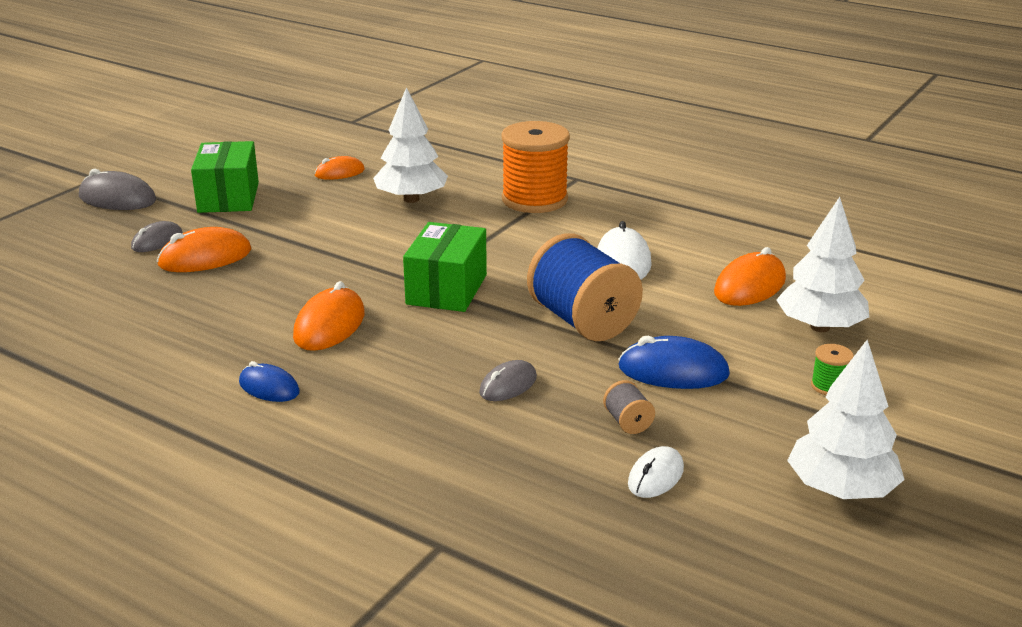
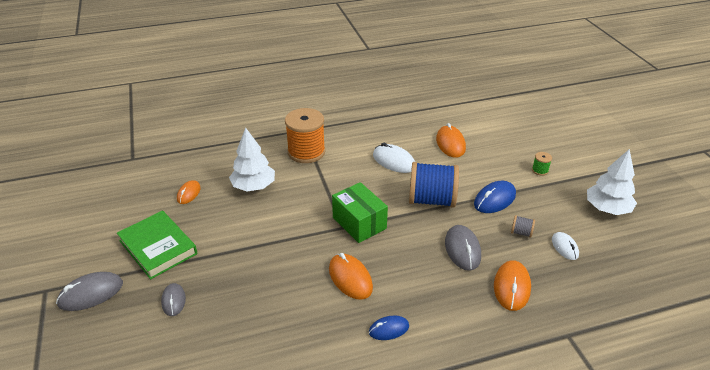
camera: 50 degrees left, 10 degrees up
orange mouse [157,227,251,272] -> orange mouse moved to [494,260,531,311]
green box [191,141,259,213] -> green book [117,210,197,279]
grey mouse [479,360,537,401] -> grey mouse [445,225,481,271], size x1.58
white tree [776,197,869,332] -> none

